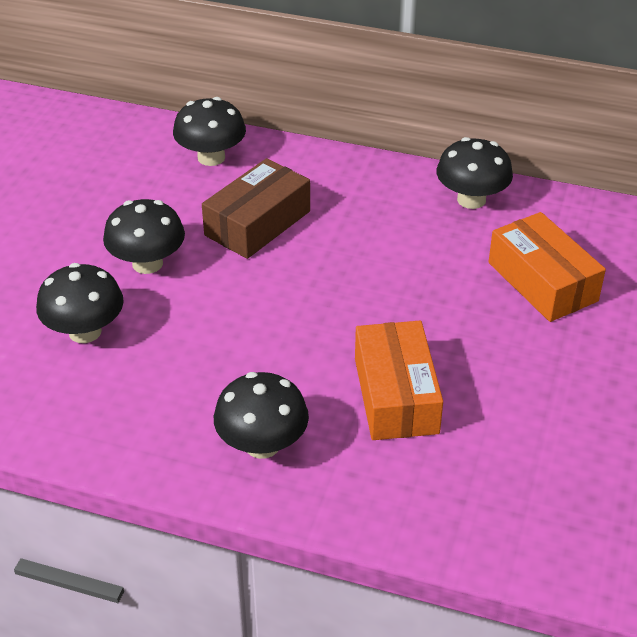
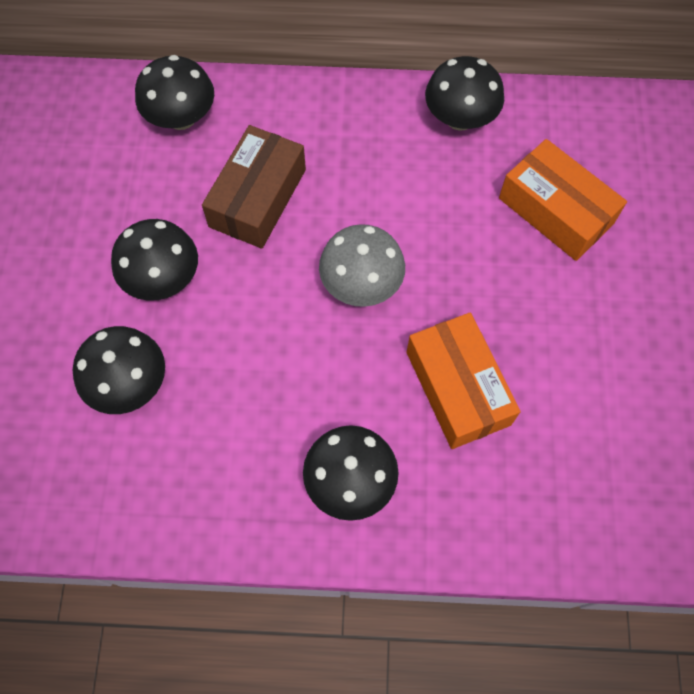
camera: 15 degrees left, 25 degrees up
none -> grey mushroom [319,224,405,307]

